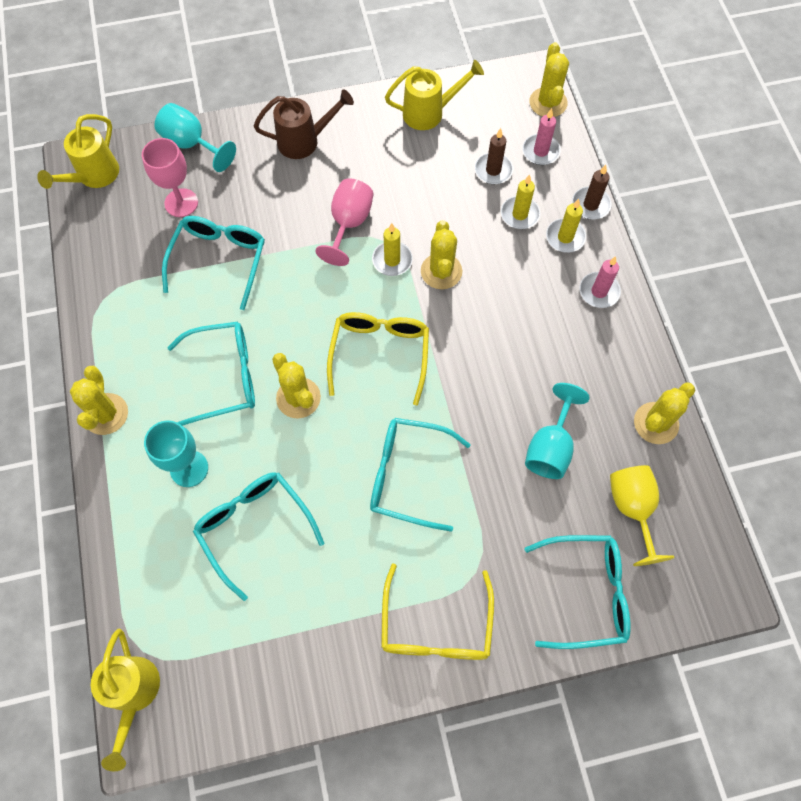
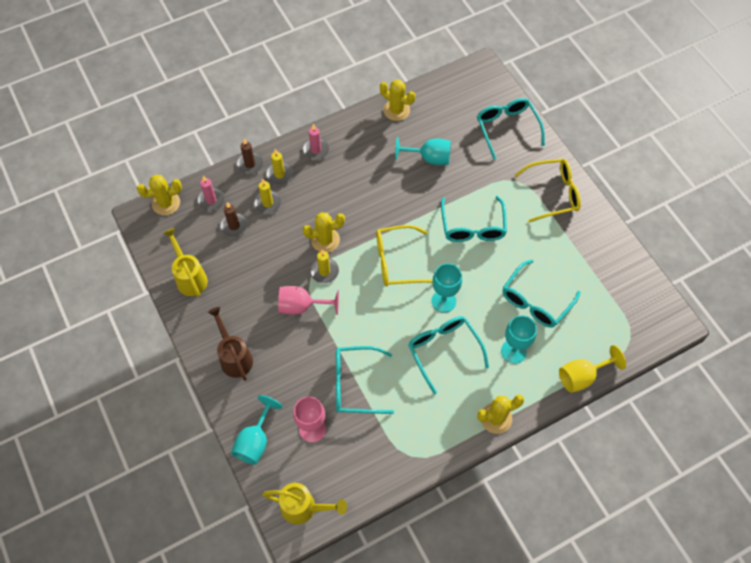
camera: 105 degrees left, 5 degrees down
yellow watering can [91,629,160,771] -> none
yellow cactus [272,353,321,418] -> turquoise goblet [432,263,462,313]
yellow goblet [610,465,675,566] -> yellow goblet moved to [559,345,626,393]

